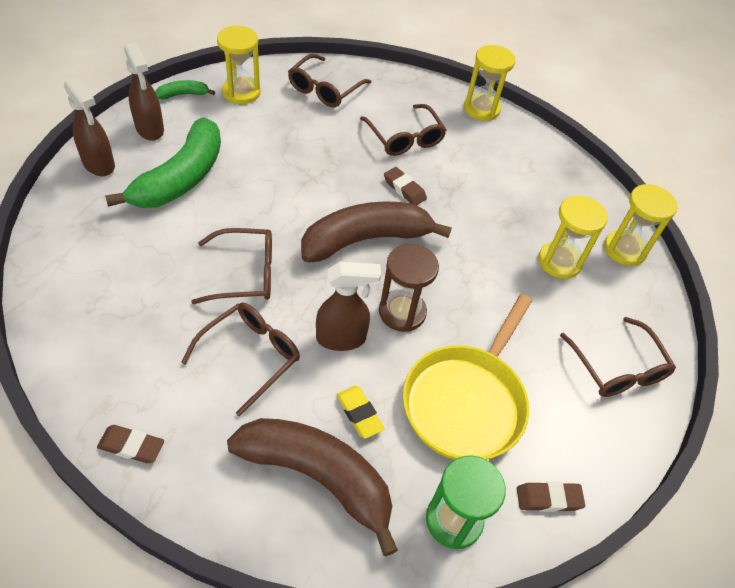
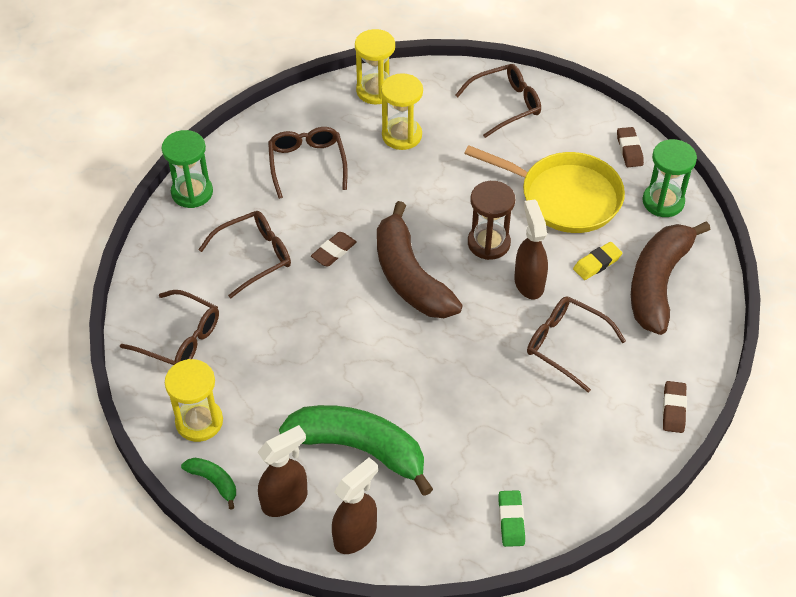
camera: 90 degrees left, 0 degrees up
green banana [155,80,215,99] -> green banana turned 150 degrees clockwise [181,458,236,510]
brown glasses [191,228,272,304] -> brown glasses moved to [268,127,348,199]
yellow hourglass [464,45,515,121] -> green hourglass [162,130,213,208]
none -> green eraser [499,490,525,547]

